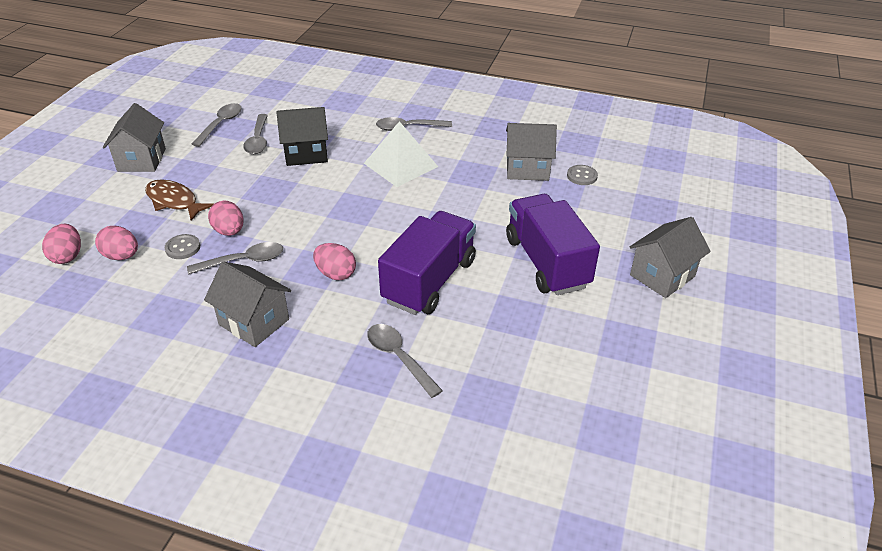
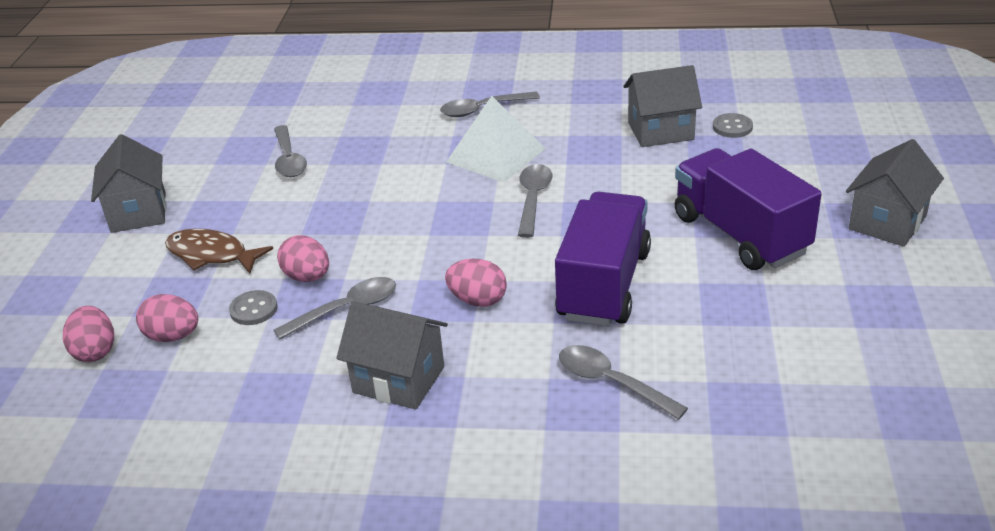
camera: 10 degrees left, 5 degrees down
grey spoon [192,103,242,147] -> grey spoon moved to [518,164,552,238]
black house [276,107,328,166] -> none

